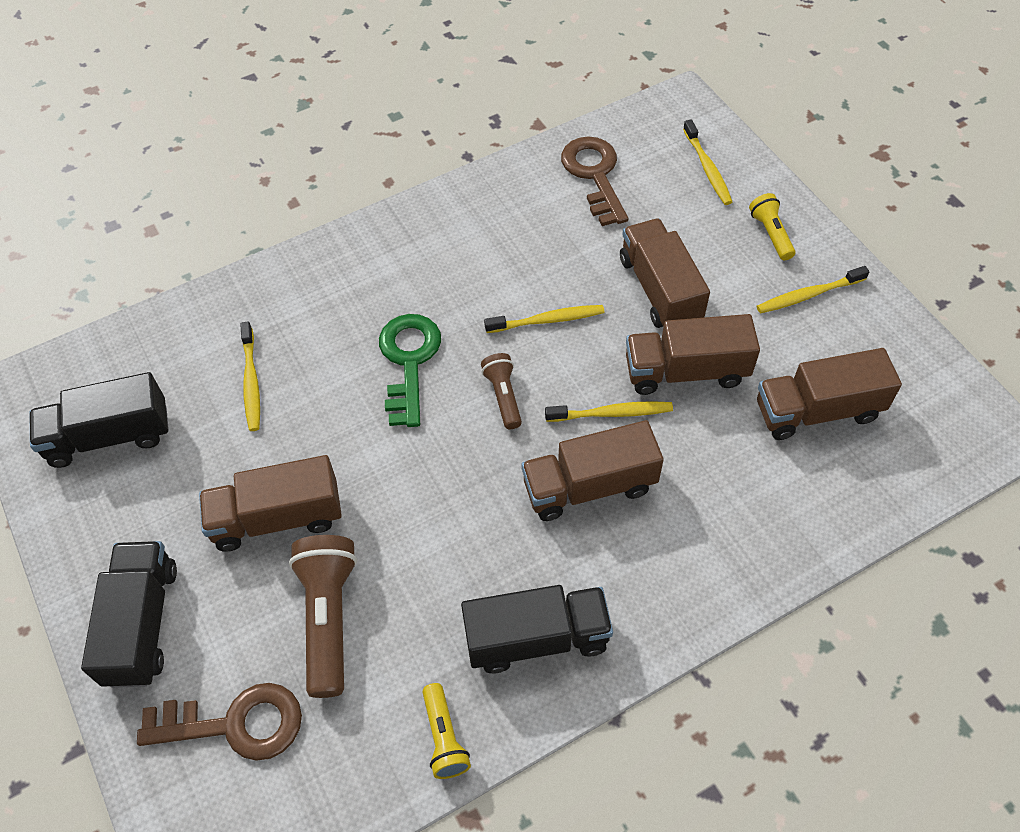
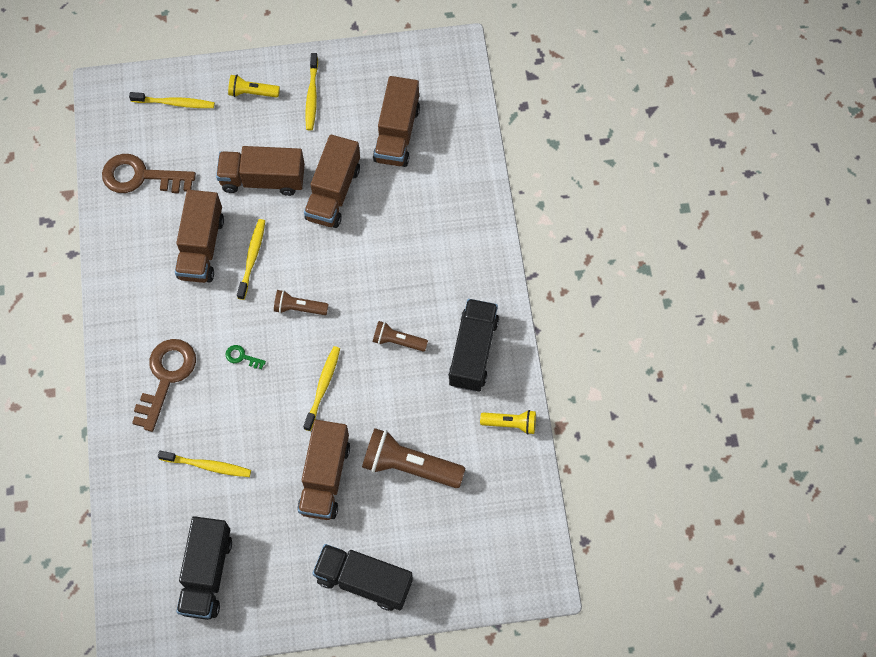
camera: 70 degrees left, 10 degrees up
brown key [137,683,302,761] -> brown key moved to [132,339,196,432]
green key [379,314,441,427] -> green key [225,345,266,369], size x0.42
brown truck [522,420,664,521] -> brown truck moved to [175,190,224,283]
yellow toothbrush [545,401,673,422] -> yellow toothbrush moved to [303,346,340,431]
none -> brown flashlight [373,321,428,352]

